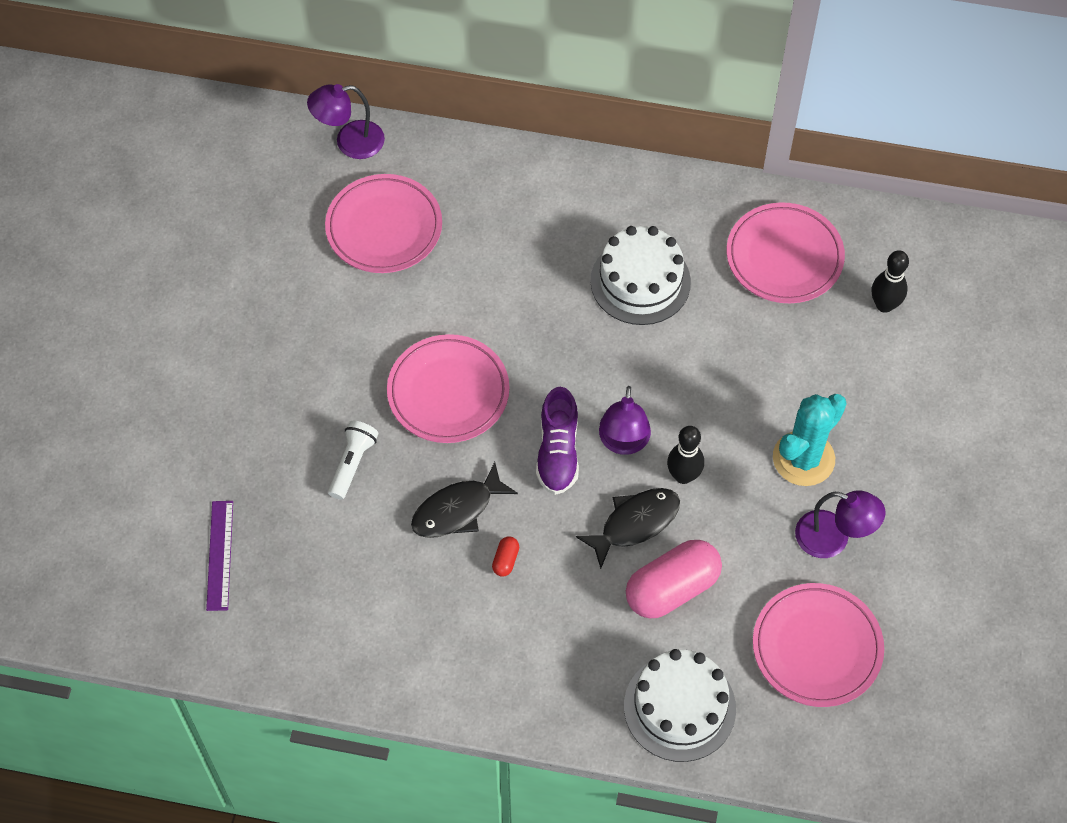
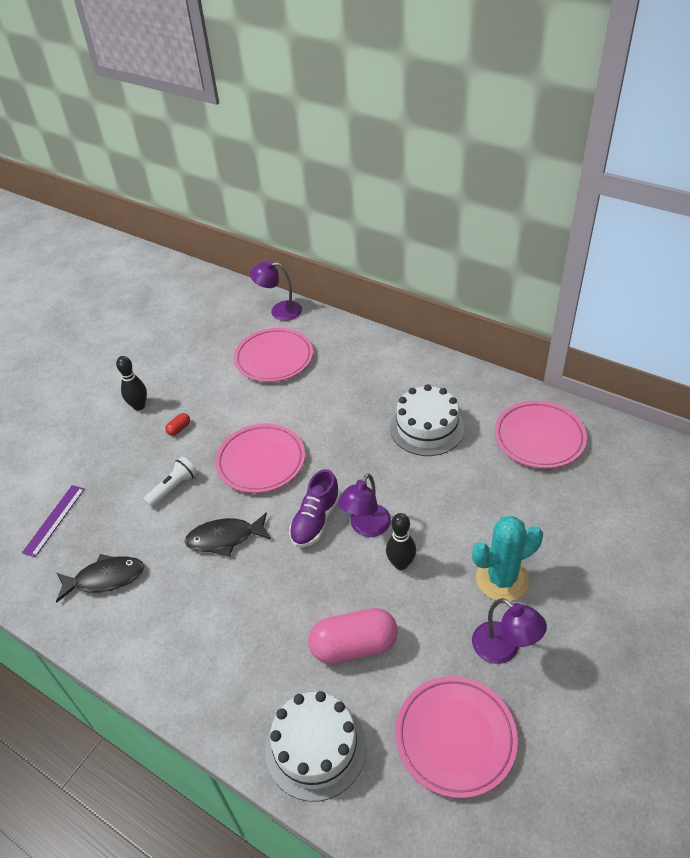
camera: 25 degrees right, 15 degrees down
red capsule [492,537,519,577] -> red capsule moved to [165,413,190,436]
black fish [576,488,680,569] -> black fish moved to [56,554,144,602]
black bowling pin [872,250,909,313] -> black bowling pin moved to [116,356,147,410]

